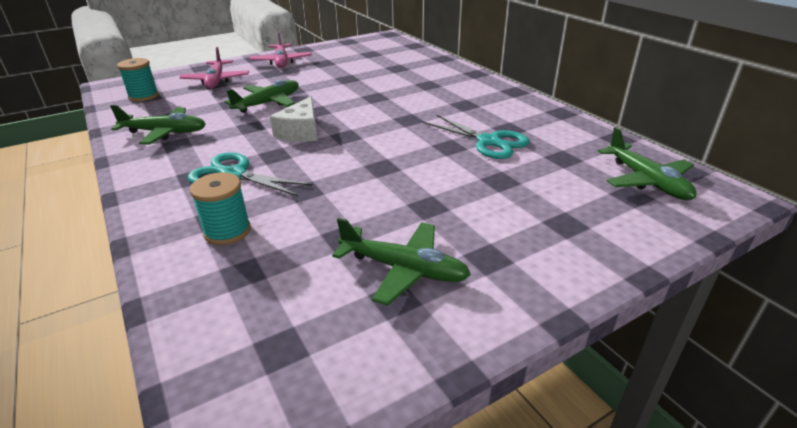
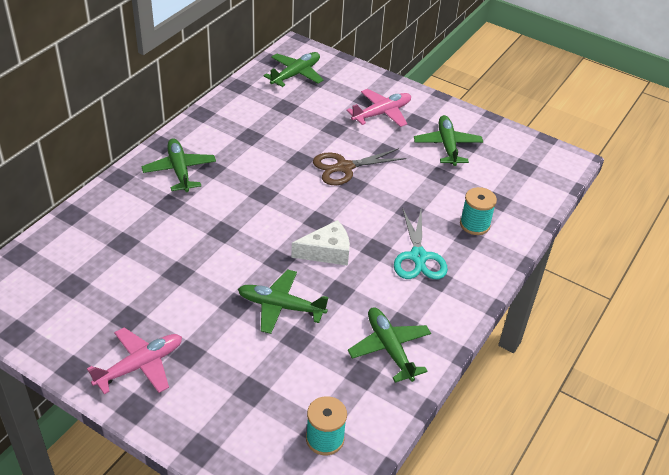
camera: 120 degrees left, 10 degrees up
pink plane [179,47,249,89] -> pink plane moved to [346,89,411,127]
turquoise scissors [423,114,530,159] -> none
none -> green plane [141,138,216,192]
none -> brown scissors [313,148,406,185]

